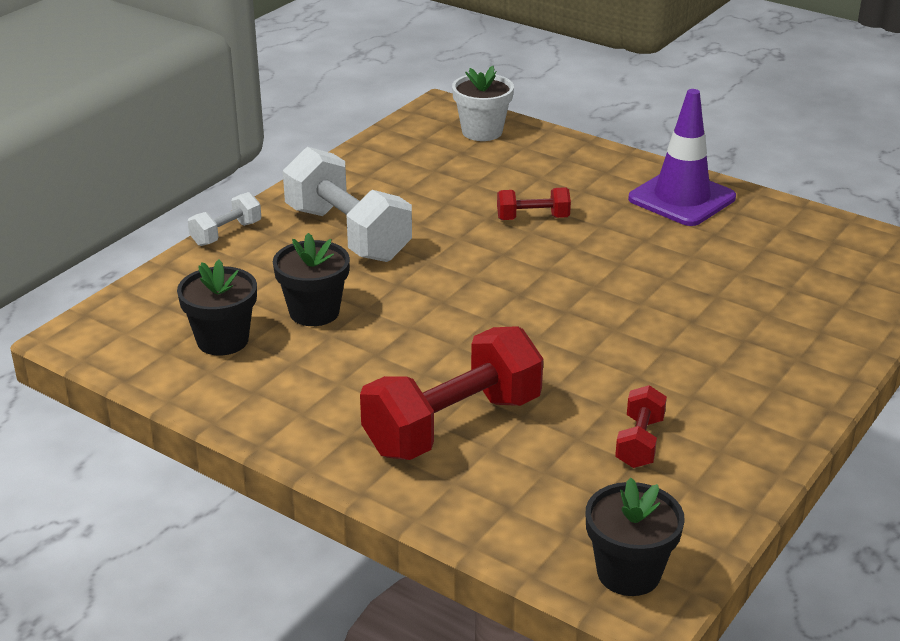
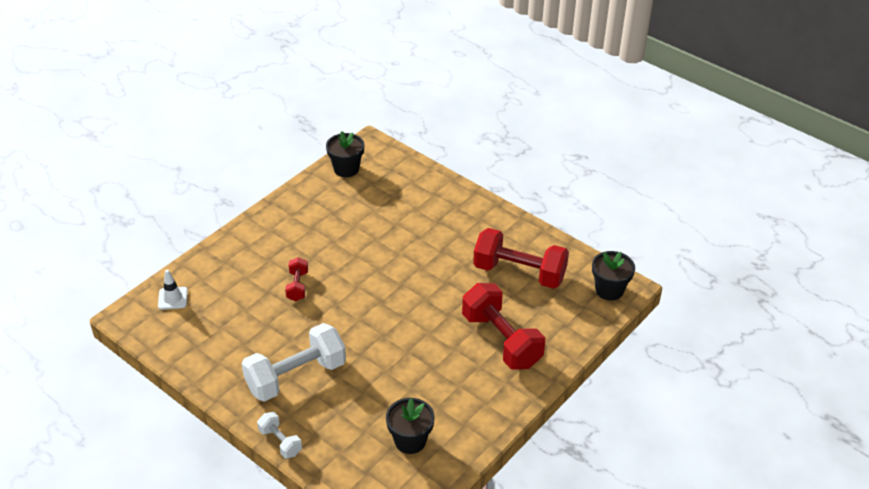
camera: 85 degrees left, 10 degrees up
black flower pot [273,233,350,326] -> black flower pot moved to [326,131,364,177]
white flower pot [452,66,514,141] -> white traffic cone [158,270,188,310]
red dumbbell [615,385,667,468] -> red dumbbell [473,228,569,289], size x2.05
purple traffic cone [628,89,736,226] -> none

